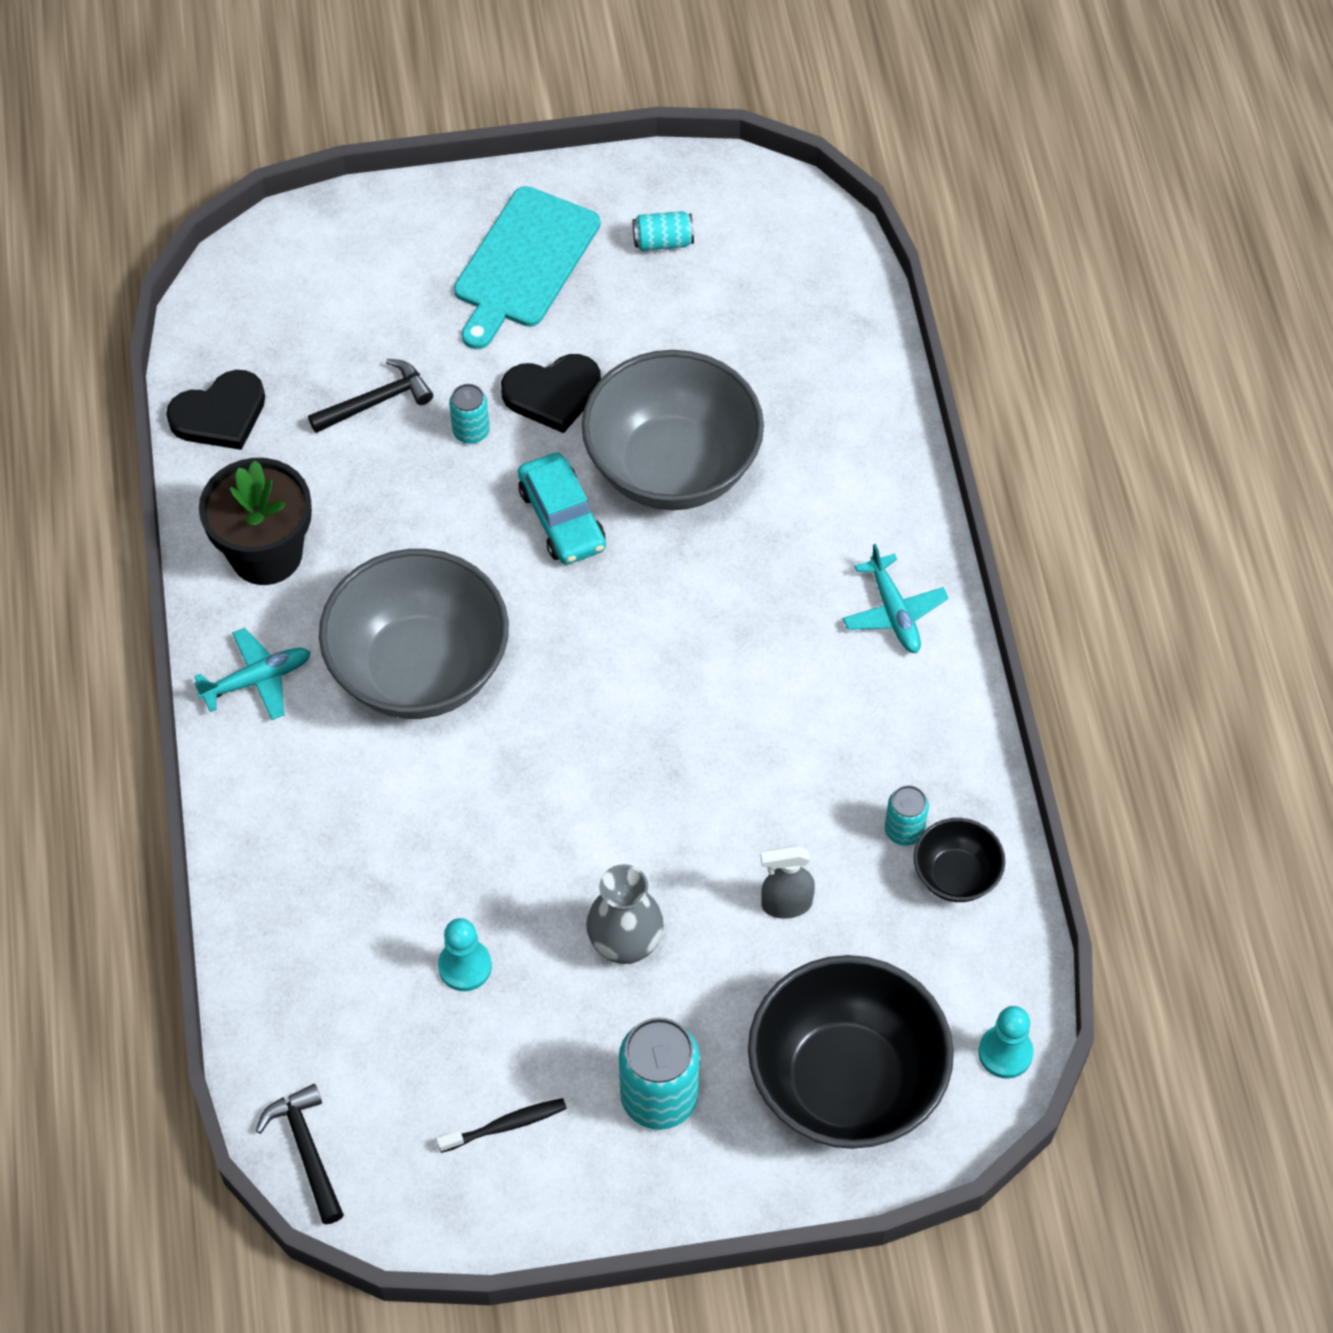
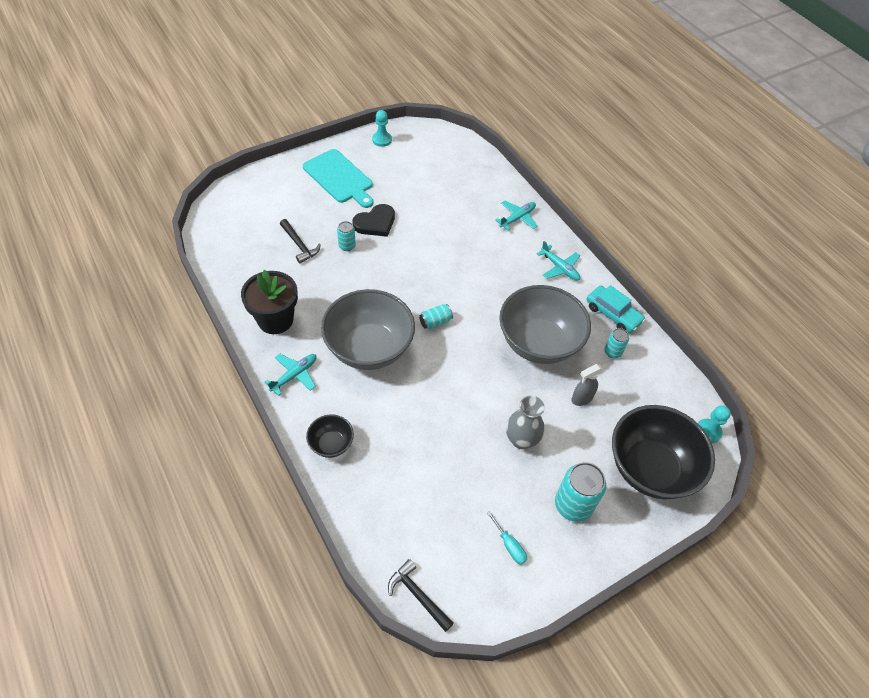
camera: 25 degrees left, 5 degrees down
black heart [166,370,265,450] -> none
black hammer [308,359,433,433] -> black hammer turned 105 degrees clockwise [280,219,321,264]
black toothbrush [436,1098,567,1153] -> turquoise screwdriver [487,511,527,565]
turquoise pawn [438,918,492,991] -> turquoise pawn moved to [372,110,392,147]
turquoise cutting board [454,186,600,349] -> turquoise cutting board turned 45 degrees counterclockwise [303,149,374,208]
turquoise car [518,452,606,565] -> turquoise car moved to [587,285,645,333]
grey bowl [582,350,764,510] -> grey bowl moved to [499,285,591,364]
turquoise can [632,211,694,251] -> turquoise can moved to [419,304,453,329]
black bowl [914,818,1005,902] -> black bowl moved to [306,414,354,458]
none -> turquoise plane [495,201,538,231]

